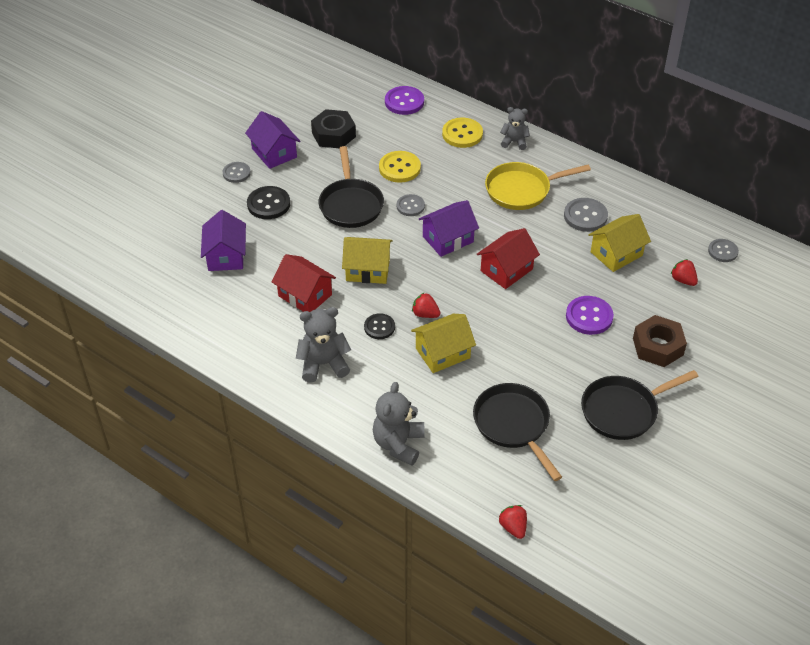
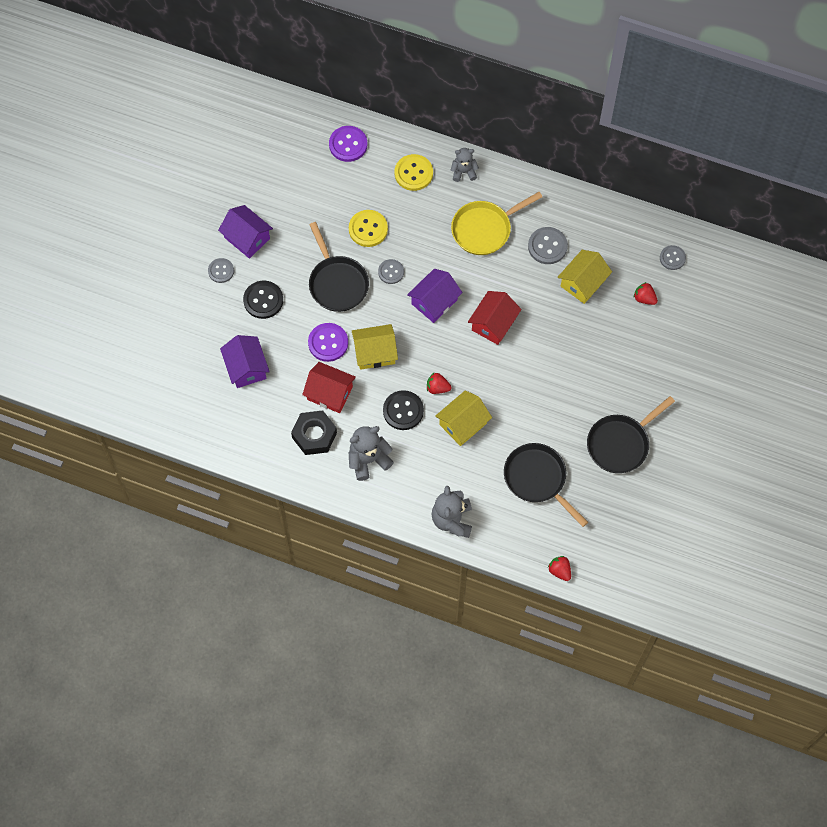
camera: 15 degrees left, 20 degrees up
black nut [311,109,356,148] -> black nut moved to [291,410,337,455]
black button [364,313,395,339] -> black button [383,390,424,430], size x1.52
purple button [566,296,614,335] -> purple button moved to [308,323,348,362]
brown nut [633,315,687,367] -> none

